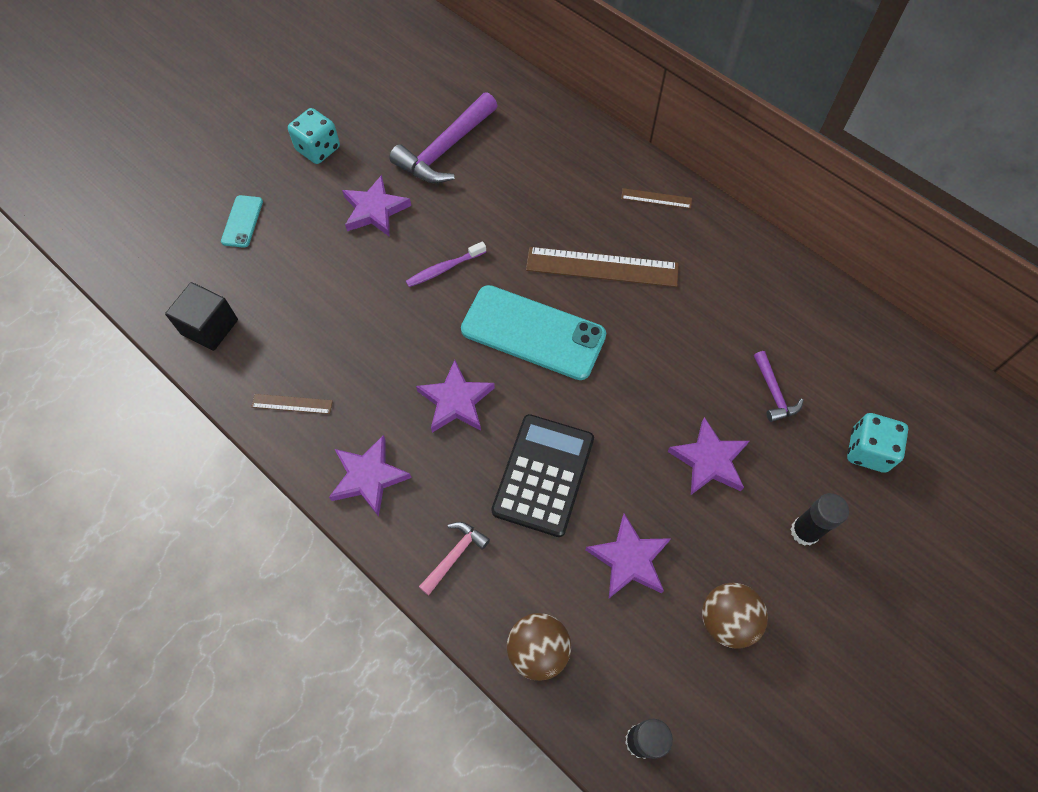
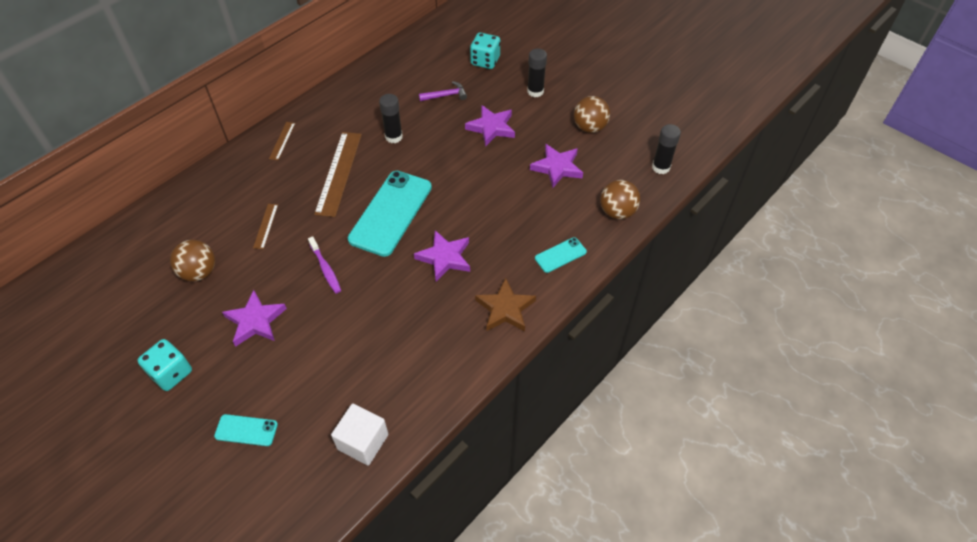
camera: 90 degrees left, 10 degrees down
black cube [165,282,238,351] -> white cube [331,403,388,466]
brown ruler [251,394,333,414] -> brown ruler moved to [253,204,278,249]
purple star [329,435,412,517] -> brown star [475,278,536,331]
purple hammer [389,92,498,183] -> brown ball [170,240,215,281]
pink hammer [419,522,490,595] -> turquoise phone [535,237,587,273]
black calculator [492,414,594,537] -> none
none -> black glue stick [379,94,403,143]

